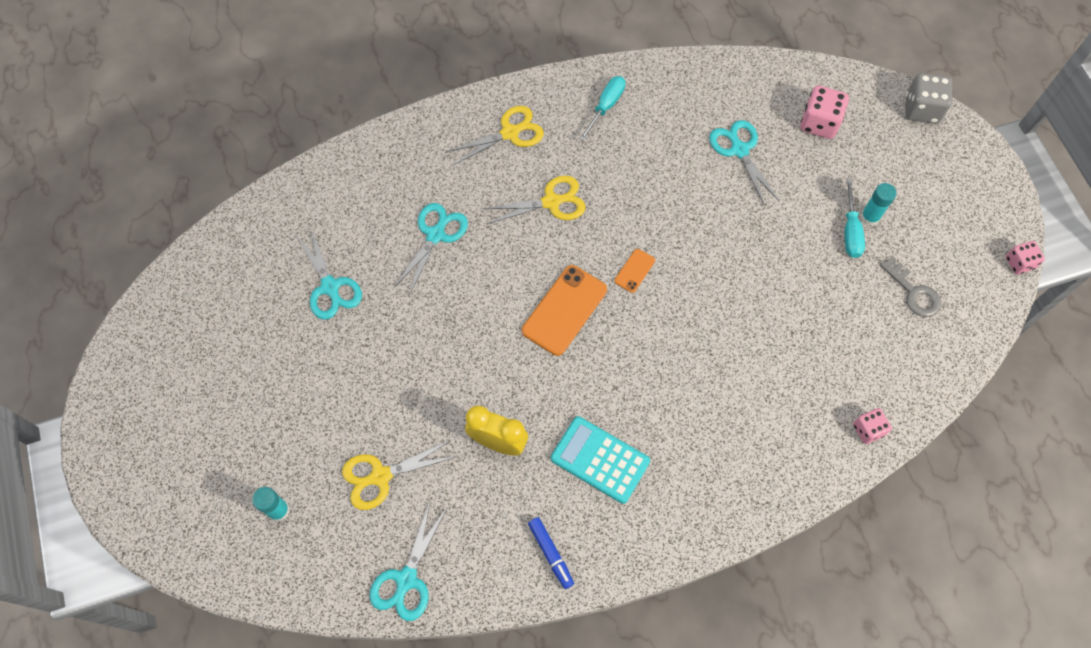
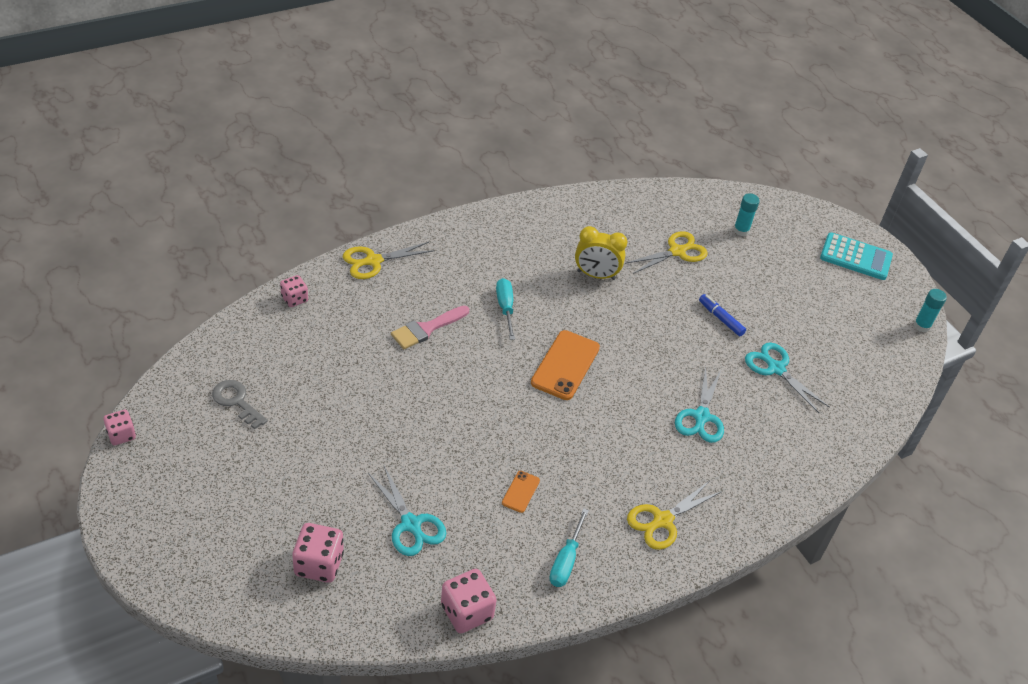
camera: 165 degrees right, 20 degrees down
turquoise scissors [370,502,447,621] -> none
yellow scissors [482,176,586,224] -> yellow scissors moved to [343,242,435,279]
blue marker [528,517,574,589] -> blue marker moved to [699,294,746,336]
turquoise calculator [551,416,650,504] -> turquoise calculator moved to [820,232,893,280]
orange phone [614,249,655,293] -> orange phone moved to [502,471,540,513]
turquoise screwdriver [845,178,865,258] -> turquoise screwdriver moved to [496,278,515,340]
turquoise glue stick [861,183,897,226] -> turquoise glue stick moved to [914,289,947,332]
grey dice [905,73,952,124] -> none
none -> pink brush [391,306,470,349]
none -> pink dice [441,569,496,633]

